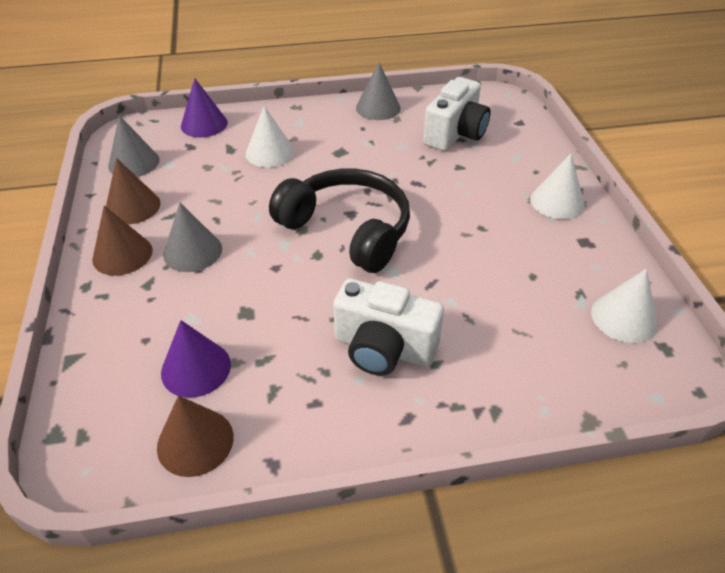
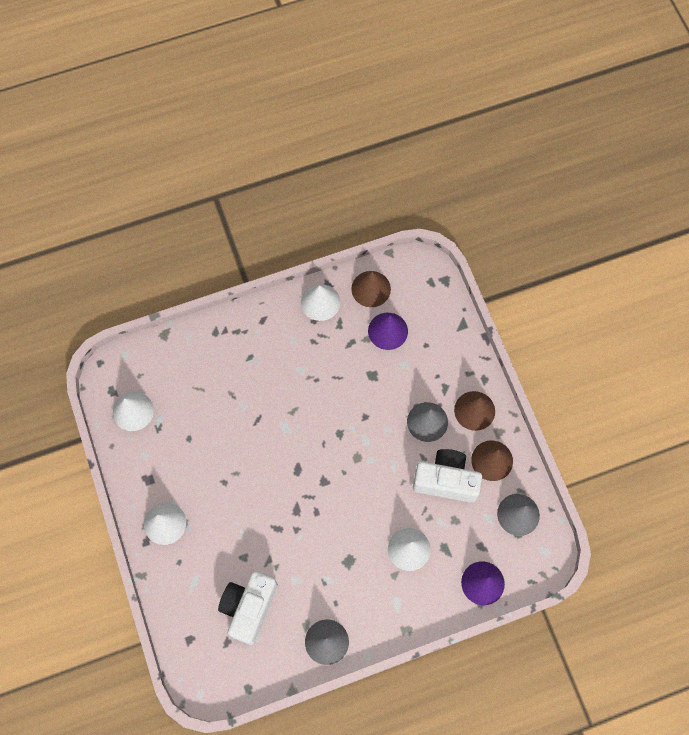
camera: 170 degrees right, 25 degrees up
black headphones [269,169,410,273] -> none
white camera [333,278,444,376] -> white camera moved to [413,449,482,503]
none -> white cone [301,284,340,321]

